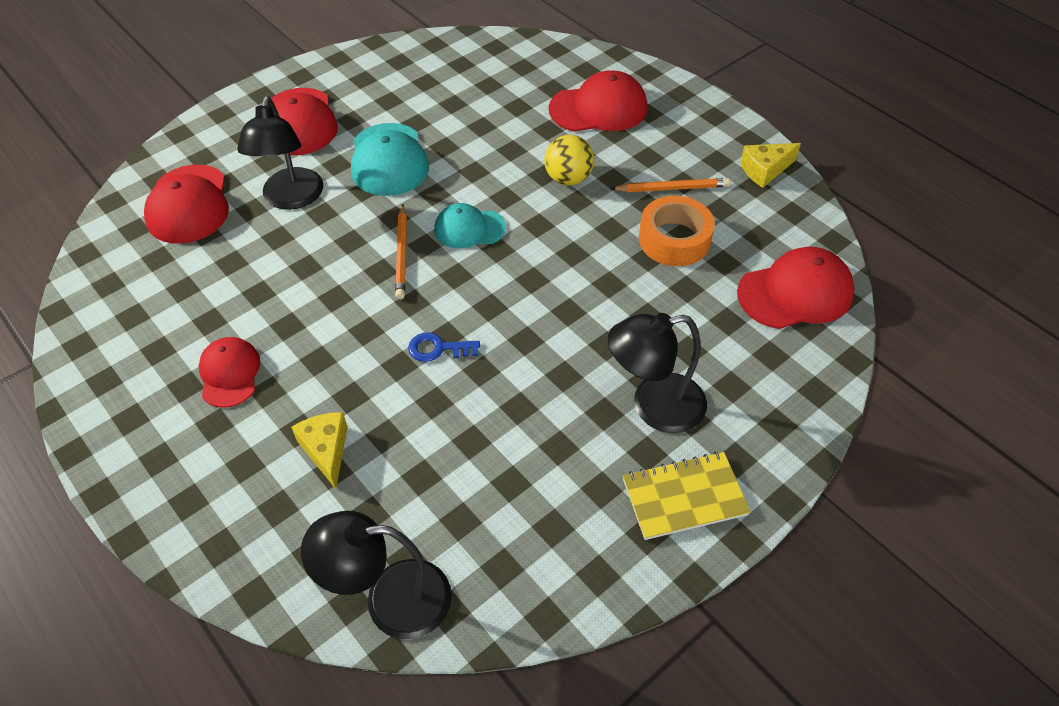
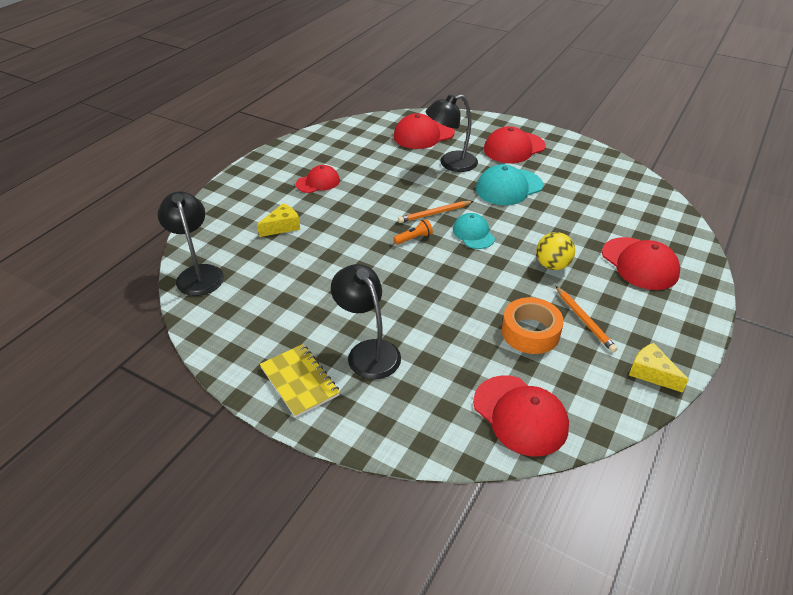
camera: 70 degrees right, 10 degrees down
blue key [408,332,480,362] -> none
none -> orange flashlight [393,219,433,245]

